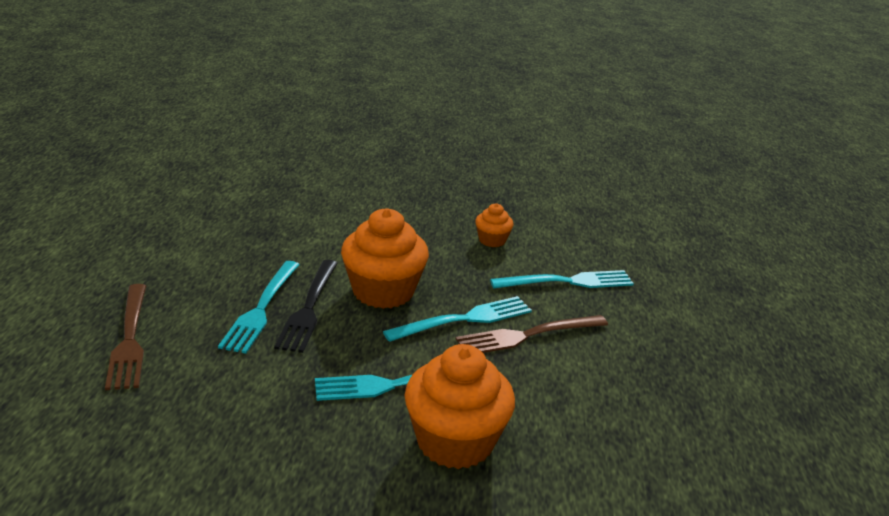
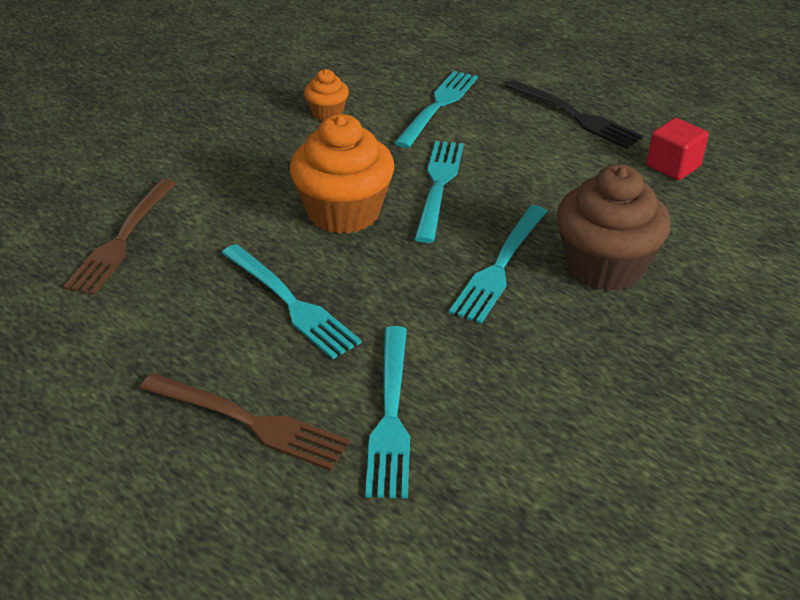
camera: 50 degrees left, 10 degrees up
black fork [274,260,338,353] -> black fork moved to [505,80,643,149]
orange cupcake [404,344,515,469] -> brown cupcake [557,164,671,291]
brown fork [456,315,608,353] -> brown fork moved to [63,179,176,295]
none -> turquoise fork [365,326,410,499]
none -> red cube [647,118,709,180]

